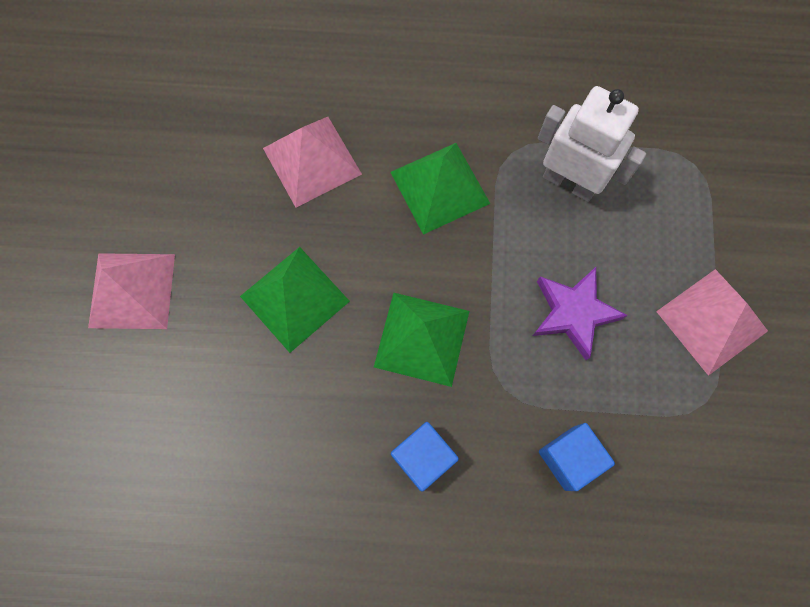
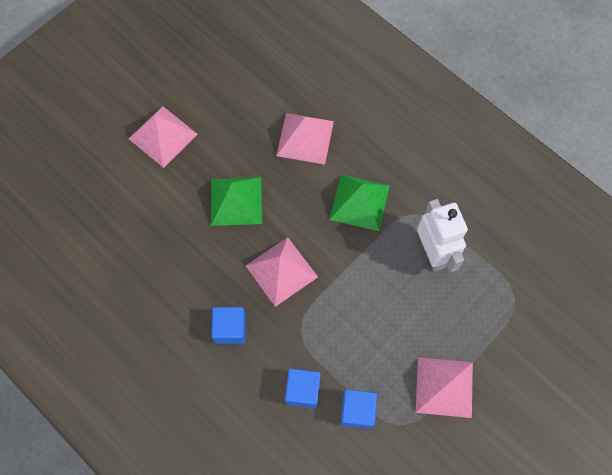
camera: 40 degrees right, 5 degrees down
green pyramid [374,293,469,387] -> pink pyramid [245,237,318,307]
purple star [533,267,628,360] -> none
none -> blue cube [341,390,377,429]

